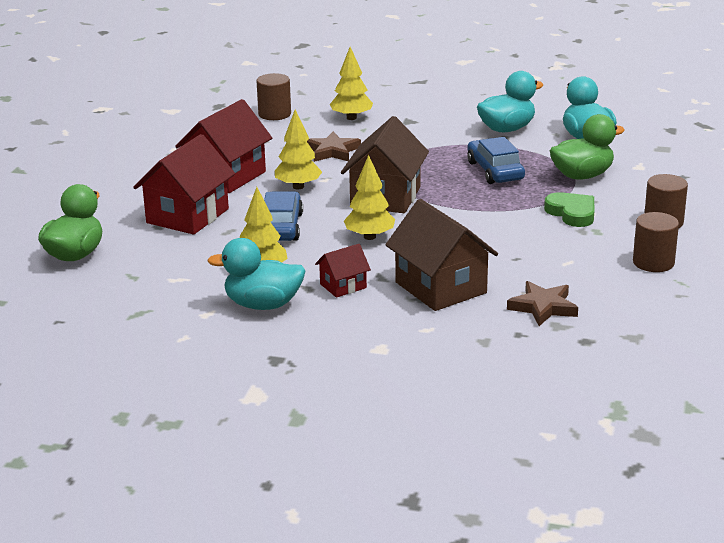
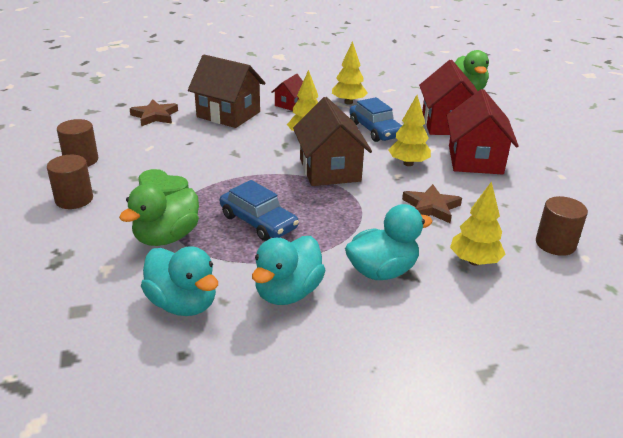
camera: 150 degrees right, 5 degrees up
turquoise duck [207,238,305,310] -> turquoise duck moved to [345,204,433,280]

